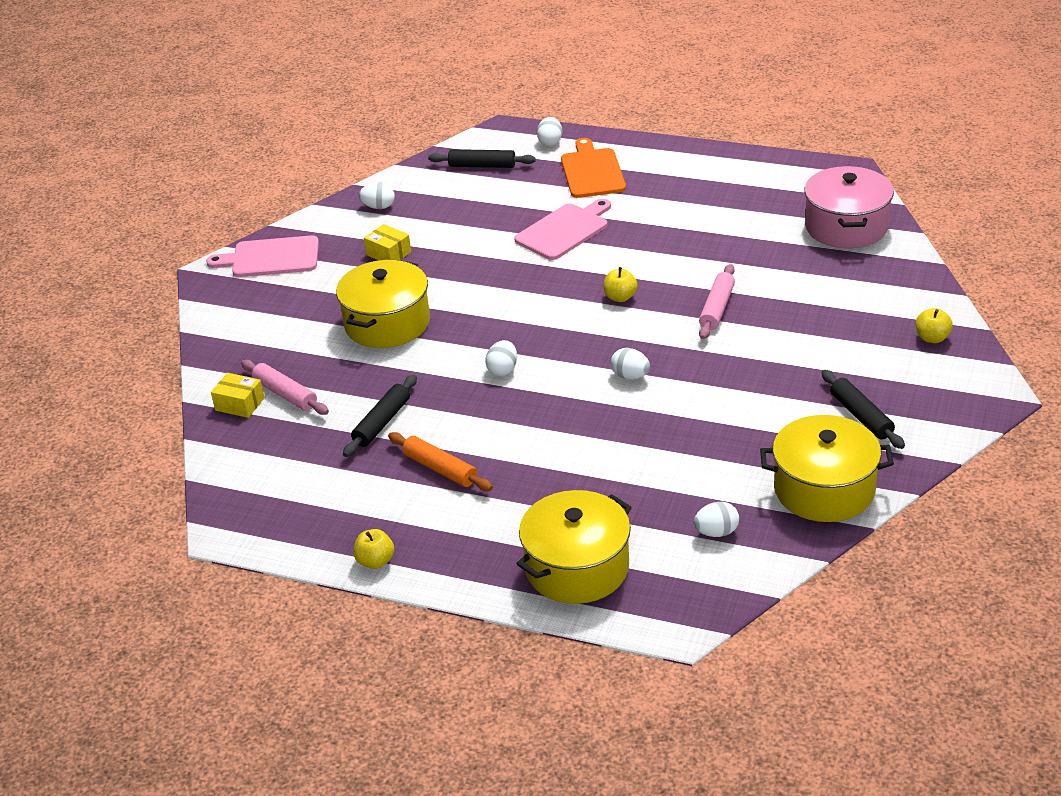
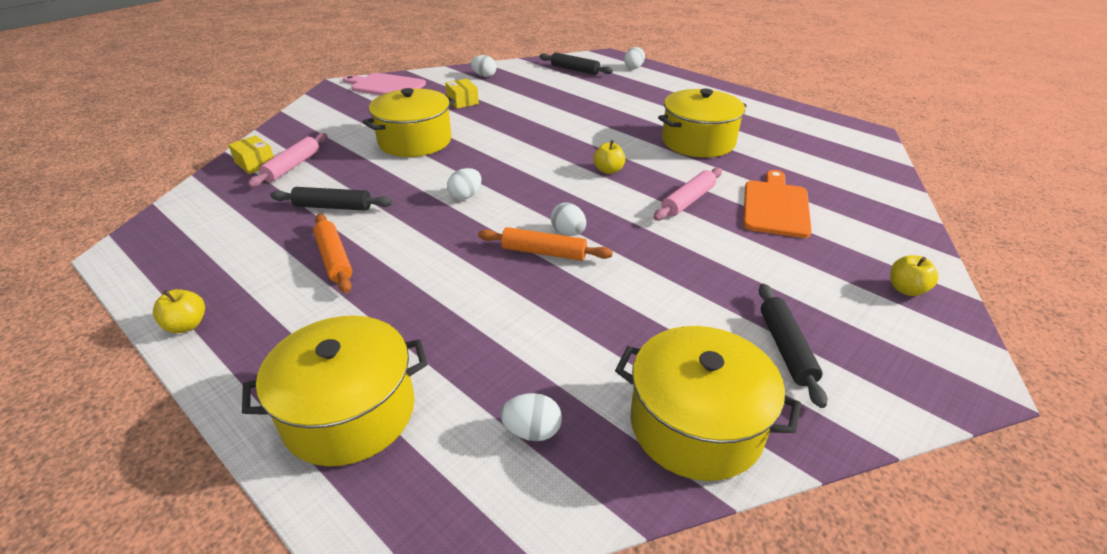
camera: 20 degrees right, 0 degrees up
pink rolling pin [241,360,329,415] -> pink rolling pin turned 45 degrees clockwise [248,133,327,187]
black rolling pin [343,375,417,457] -> black rolling pin turned 45 degrees clockwise [270,187,392,211]
pink cutting board [514,199,611,260] -> none
orange cutting board [561,138,626,198] -> orange cutting board moved to [743,170,812,238]
pink pot [804,166,894,248] -> none
none -> orange rolling pin [478,227,613,261]
none -> yellow pot [658,89,747,158]

